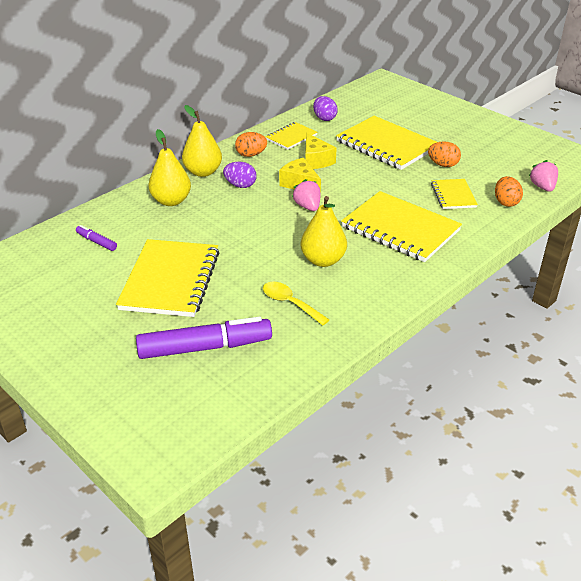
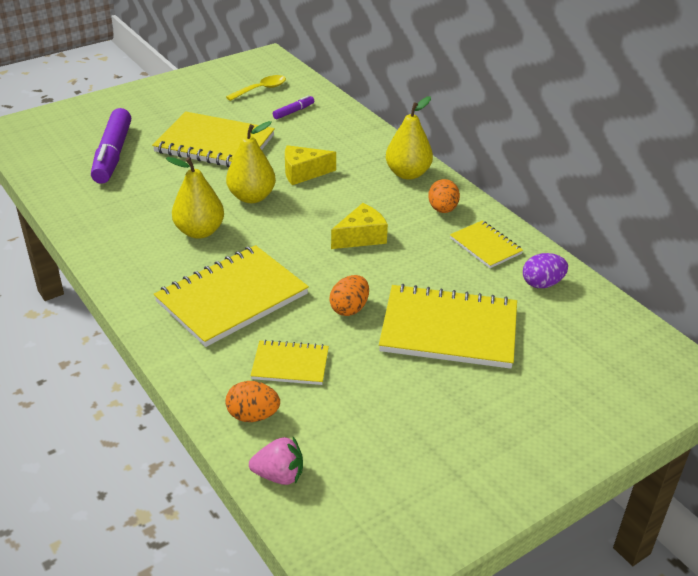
camera: 100 degrees right, 0 degrees up
yellow pear [148,129,191,206] -> yellow pear moved to [226,121,276,203]
purple egg [223,161,257,188] -> none
yellow spoon [263,282,330,325] -> yellow spoon moved to [226,75,286,101]
pink strawberry [292,179,320,211] -> none
yellow cheese [305,133,337,169] -> yellow cheese moved to [285,145,336,185]
yellow notebook [336,116,437,170] -> yellow notebook turned 45 degrees clockwise [379,284,517,369]
orange egg [428,141,461,167] -> orange egg moved to [329,275,369,316]

